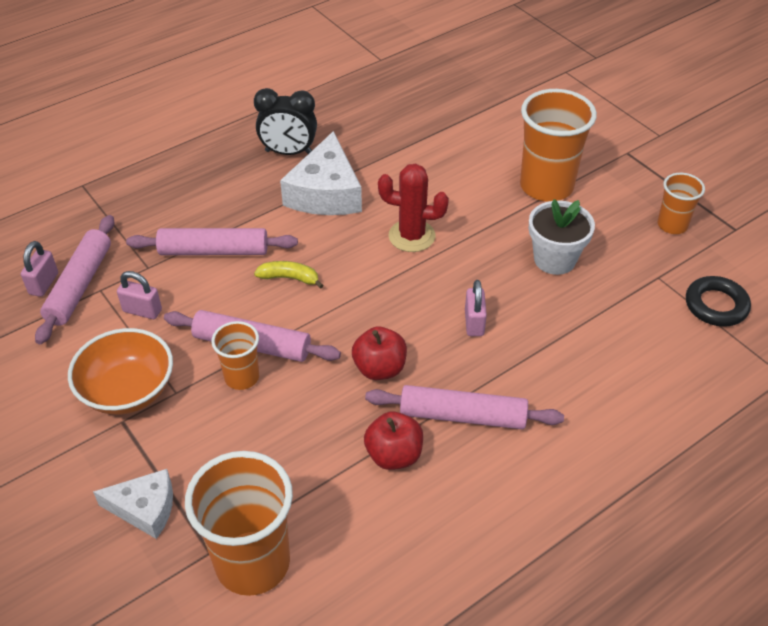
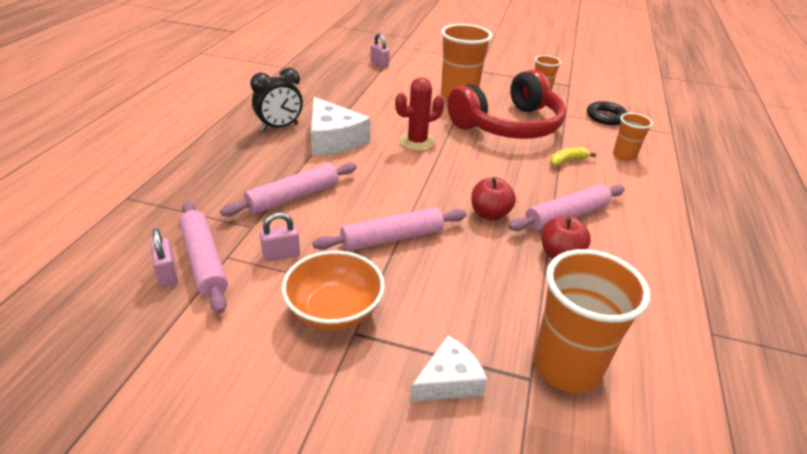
camera: 40 degrees left, 10 degrees down
orange cup [211,321,259,390] -> orange cup moved to [613,113,653,161]
yellow banana [254,261,324,289] -> yellow banana moved to [550,147,596,166]
pink padlock [465,280,487,336] -> pink padlock moved to [370,33,390,68]
white flower pot [529,199,595,275] -> red headphones [447,70,566,139]

